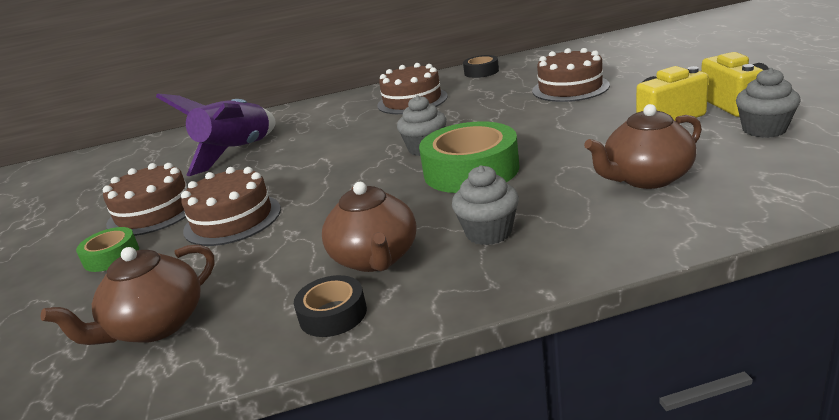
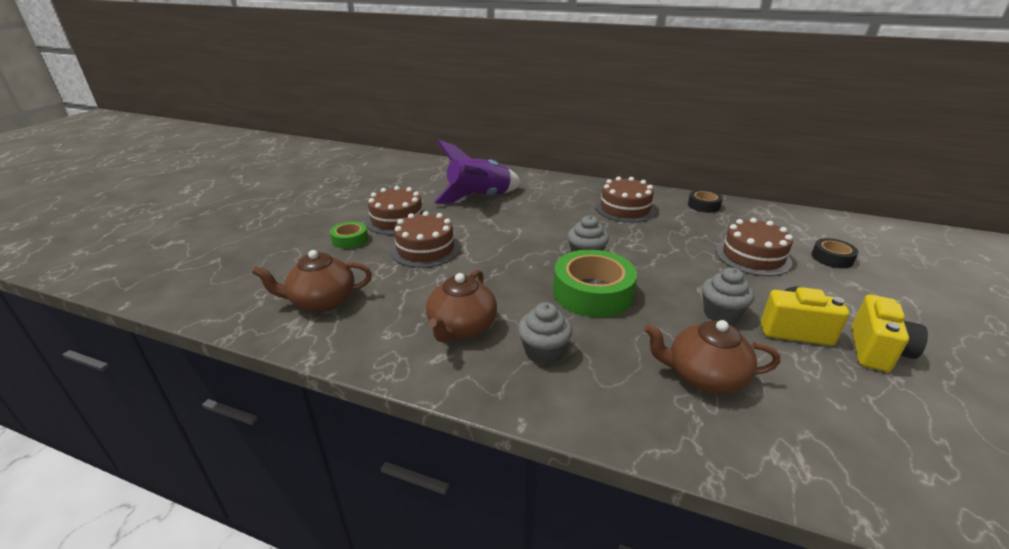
camera: 30 degrees right, 5 degrees up
black tape [294,275,367,337] -> black tape moved to [811,238,859,268]
grey cupcake [736,68,801,138] -> grey cupcake moved to [702,268,754,324]

